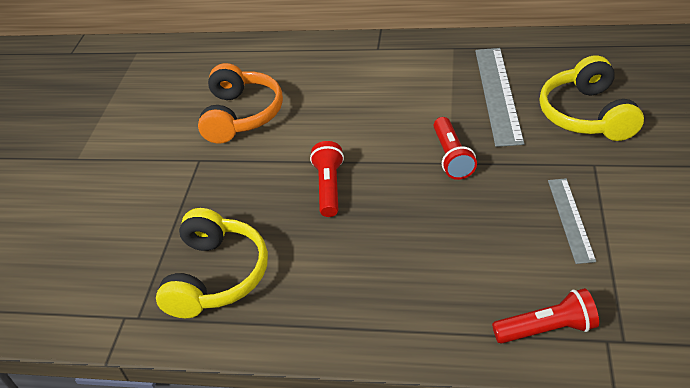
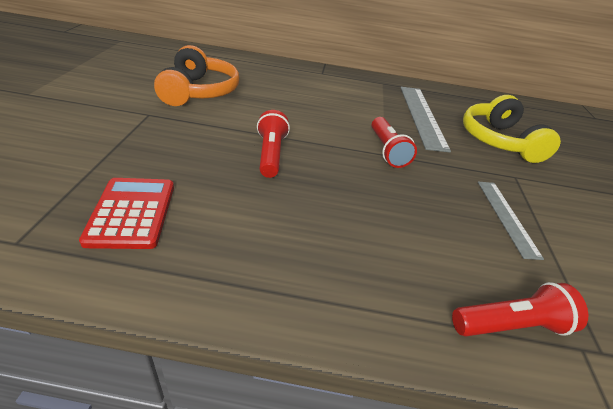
camera: 10 degrees left, 5 degrees down
yellow headphones [156,208,268,318] -> red calculator [79,178,174,249]

